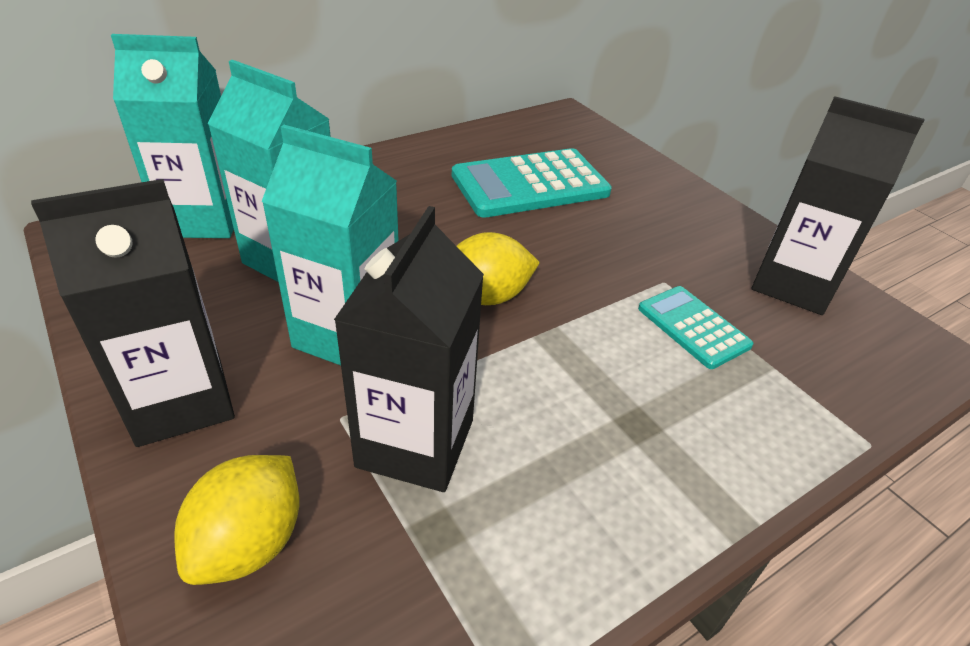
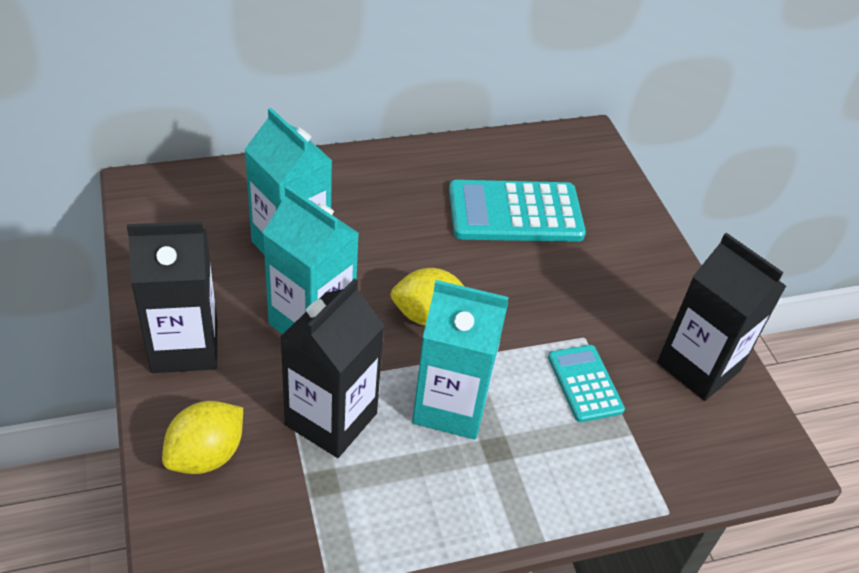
camera: 15 degrees right, 5 degrees up
turquoise carton [111,34,234,238] -> turquoise carton moved to [412,280,509,440]

